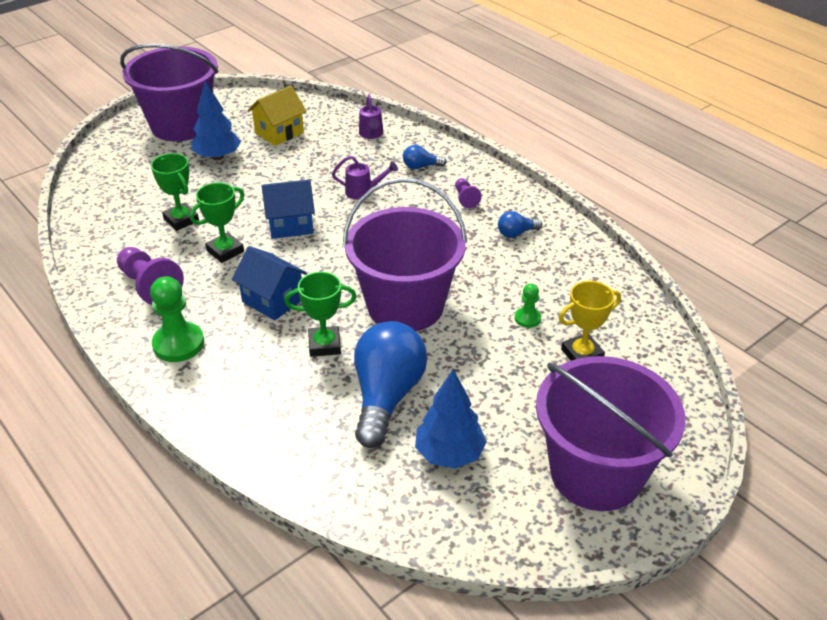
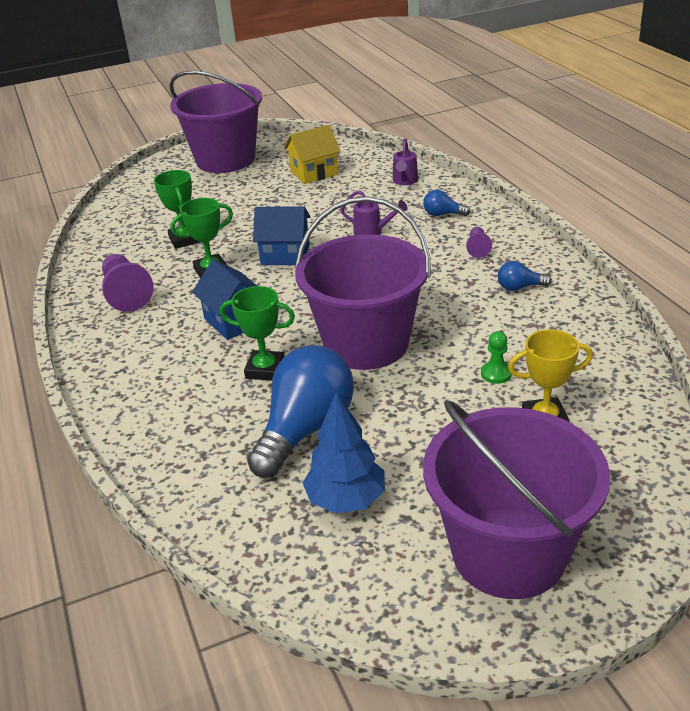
camera: 20 degrees right, 5 degrees down
green pawn [150,276,204,362] -> none
blue tree [191,81,241,160] -> none

